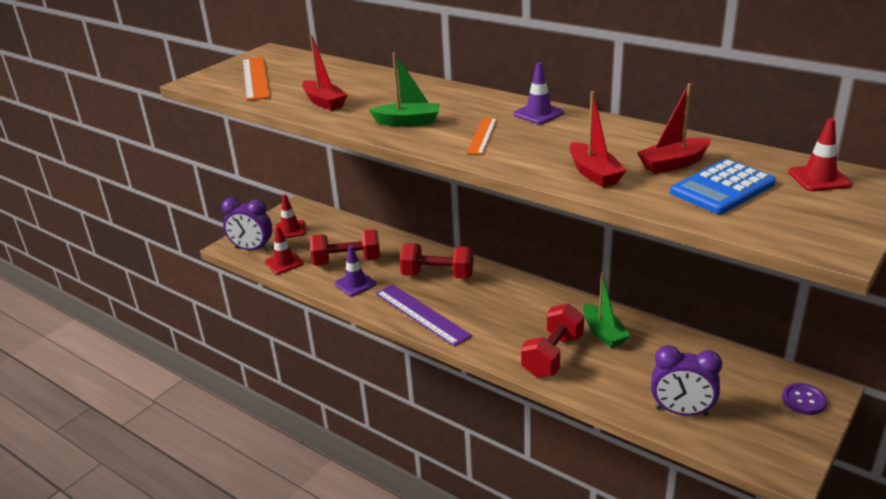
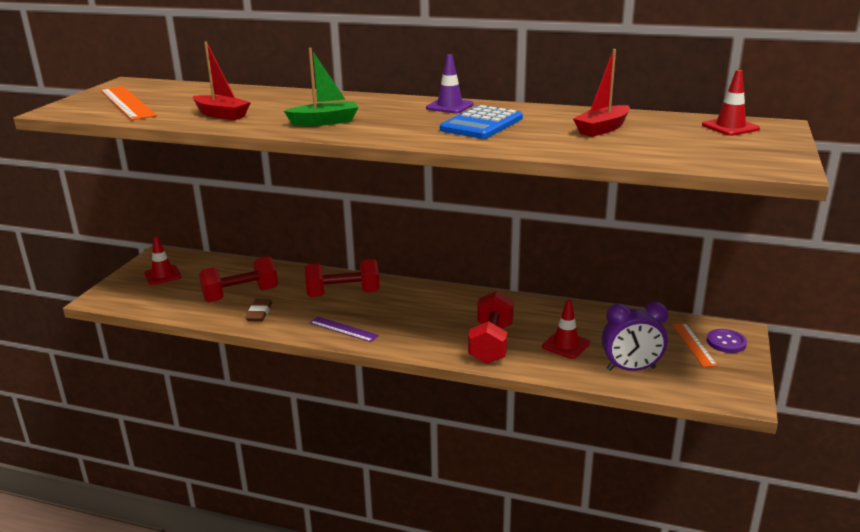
camera: 20 degrees left, 5 degrees down
purple clock [222,197,272,251] -> none
red traffic cone [265,226,304,274] -> red traffic cone moved to [542,300,590,359]
purple traffic cone [335,245,376,296] -> brown eraser [246,299,272,322]
purple ruler [376,284,472,347] -> purple ruler [309,317,379,342], size x0.59
orange ruler [467,118,497,155] -> orange ruler moved to [672,323,717,367]
red boat [569,91,627,187] -> none
green boat [583,273,630,348] -> none
blue calculator [670,159,776,214] -> blue calculator moved to [440,105,523,139]

